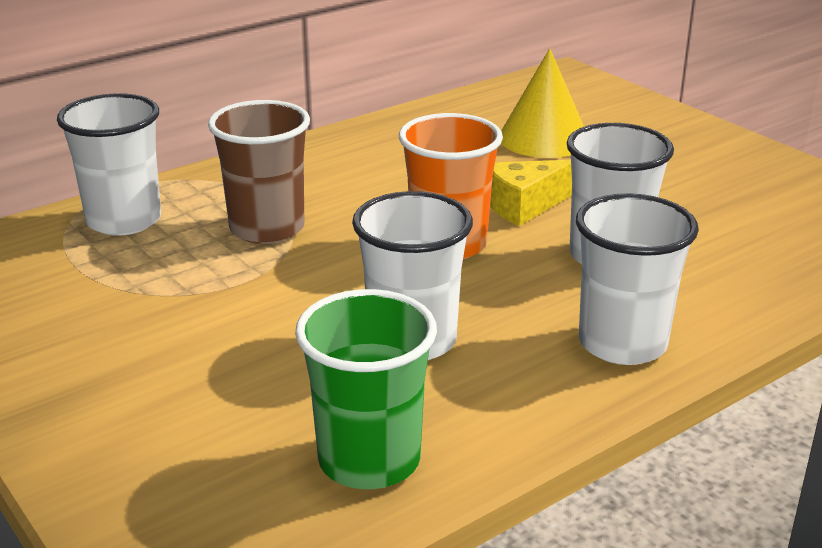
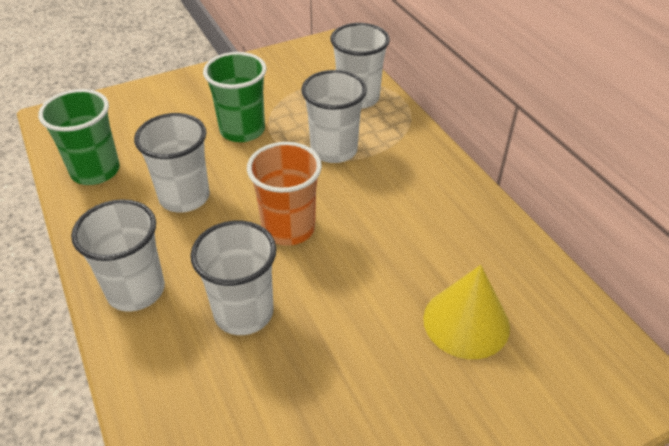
camera: 100 degrees right, 15 degrees up
brown cup [208,100,310,244] -> white cup [301,70,367,163]
yellow cheese [490,160,572,226] -> none
none -> green cup [203,52,266,142]

